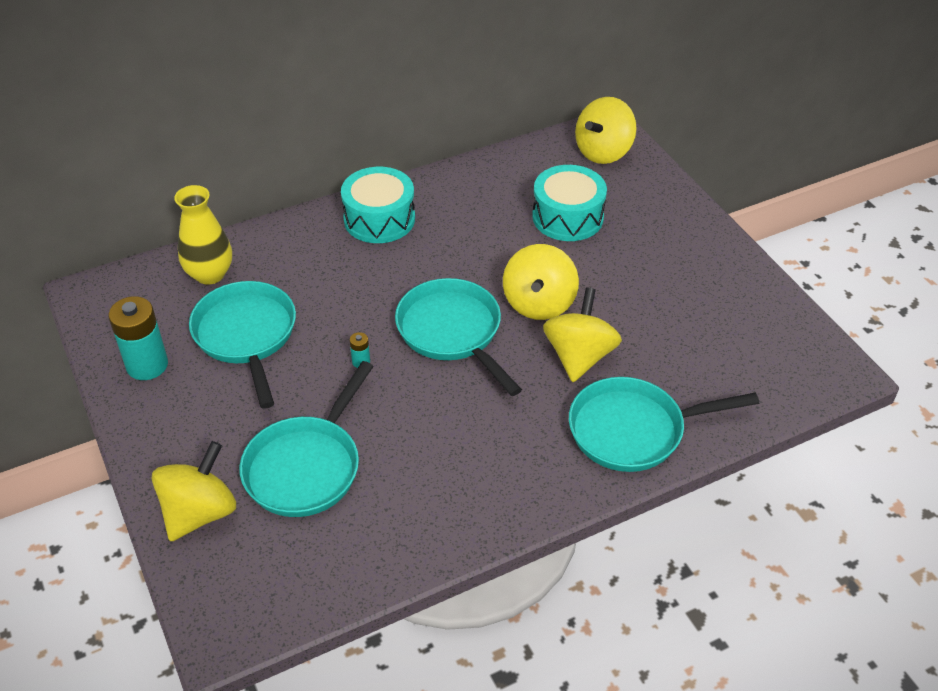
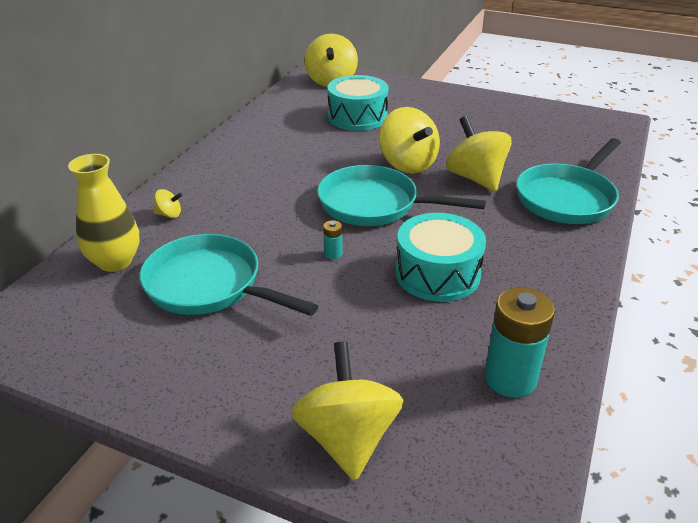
camera: 40 degrees left, 10 degrees down
turquoise battery [108,296,168,380] -> turquoise battery moved to [484,287,555,398]
turquoise pan [239,361,374,517] -> none
turquoise drum [341,167,415,243] -> turquoise drum moved to [395,213,486,302]
none -> yellow spinning top [154,189,183,218]

